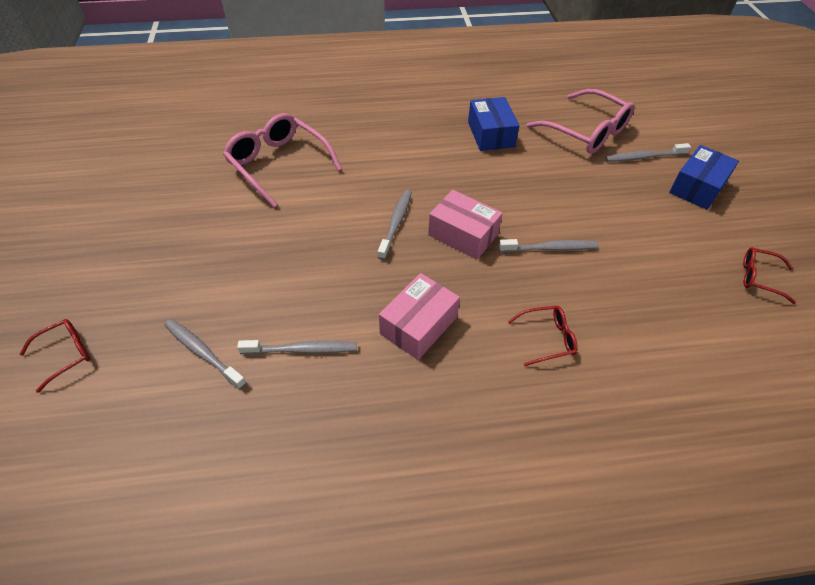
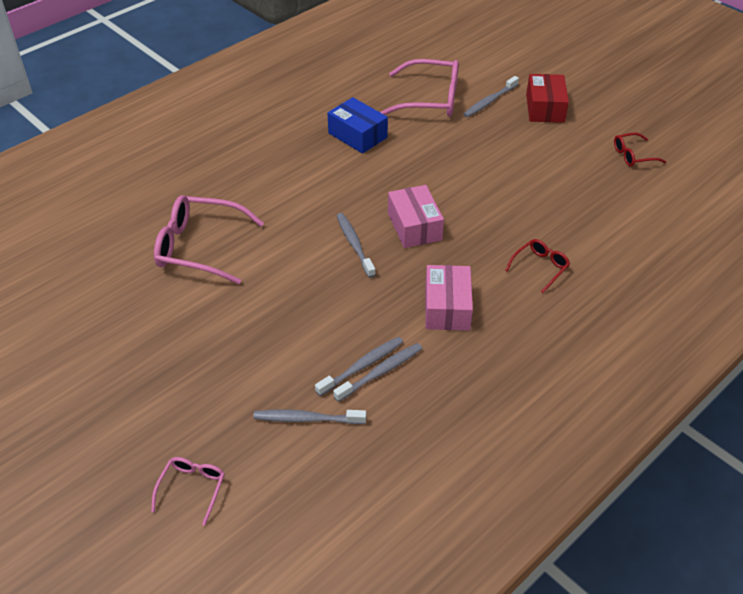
camera: 35 degrees left, 5 degrees down
red glasses [20,319,91,393] -> pink glasses [151,457,225,525]
pink box [428,190,503,260] -> pink box turned 75 degrees clockwise [388,185,444,248]
grey toothbrush [499,239,599,252] -> grey toothbrush moved to [315,337,403,396]
blue box [669,145,739,210] -> red box [526,74,569,123]

